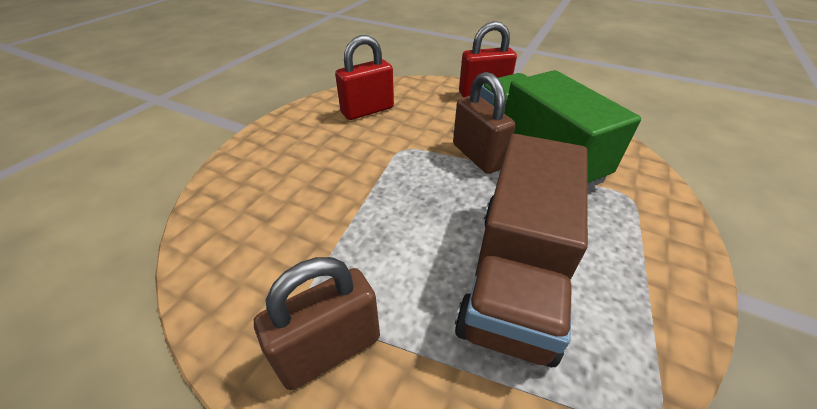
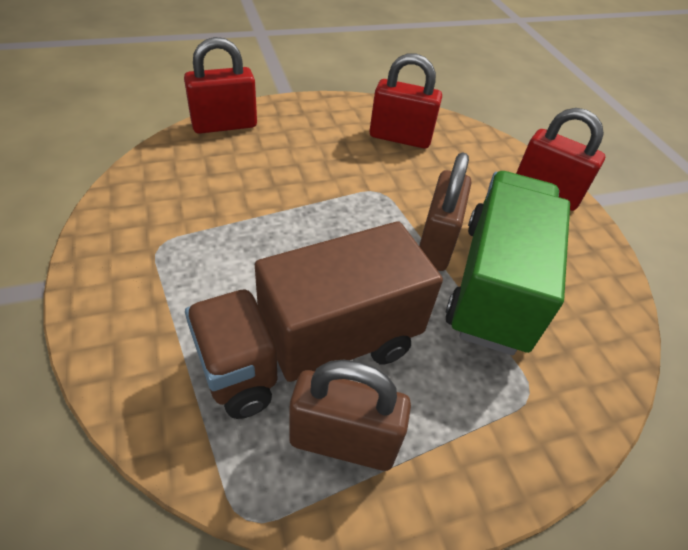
camera: 40 degrees right, 5 degrees up
brown padlock [254,257,380,390] -> brown padlock moved to [289,360,411,471]
none -> red padlock [184,37,257,134]

